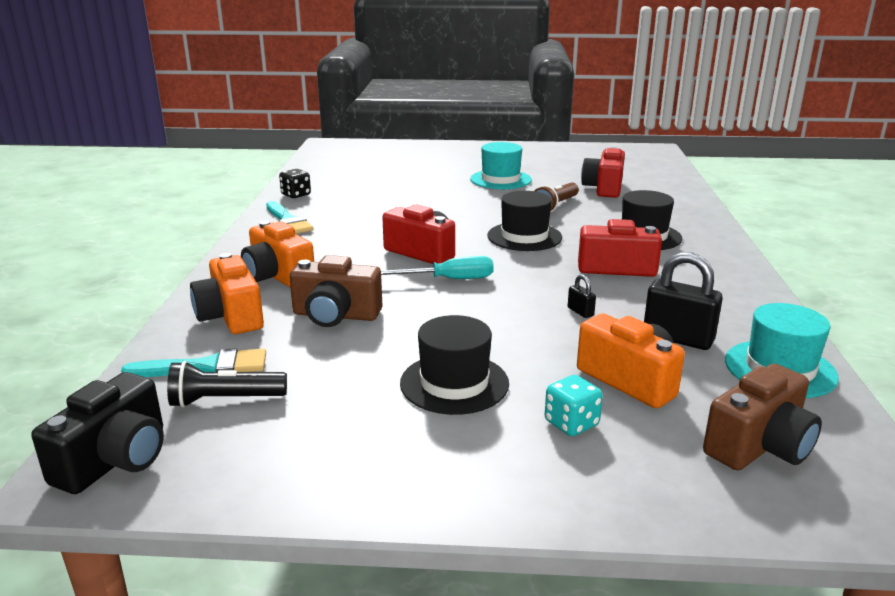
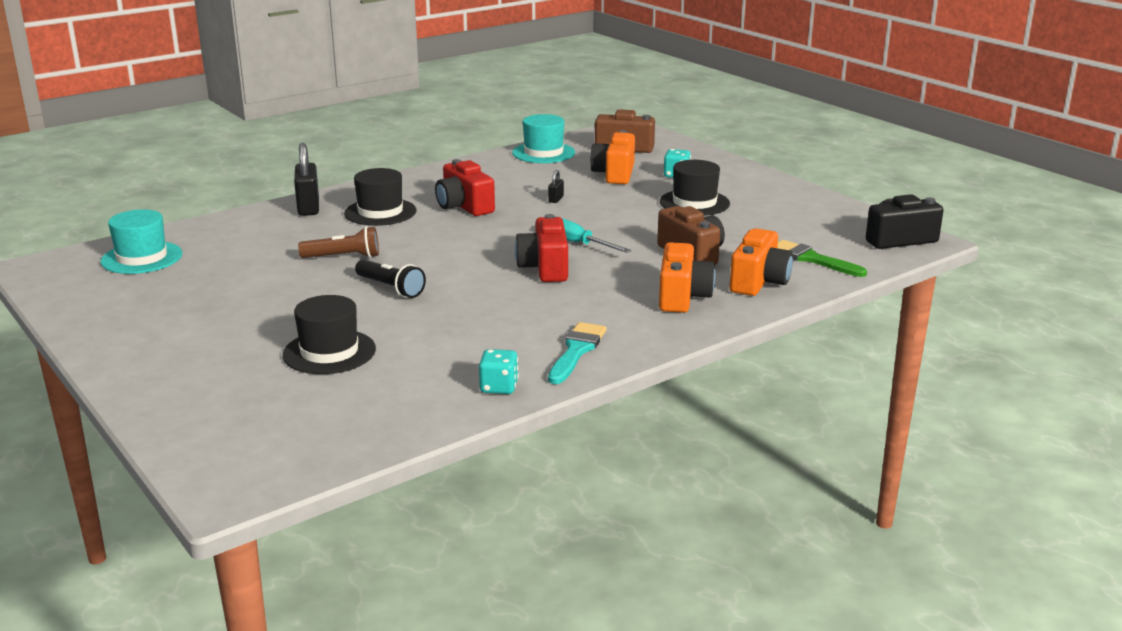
camera: 130 degrees left, 0 degrees up
turquoise brush [121,348,266,377] -> green brush [777,240,867,277]
black flashlight [167,361,287,407] -> black flashlight moved to [355,259,426,298]
black dice [279,169,311,198] -> turquoise dice [479,349,518,394]
turquoise hat [470,142,532,189] -> turquoise hat moved to [100,209,182,274]
black hat [487,191,562,251] -> black hat moved to [283,295,376,374]
red camera [581,147,625,198] -> none
black padlock [644,252,723,350] -> black padlock moved to [294,143,319,216]

